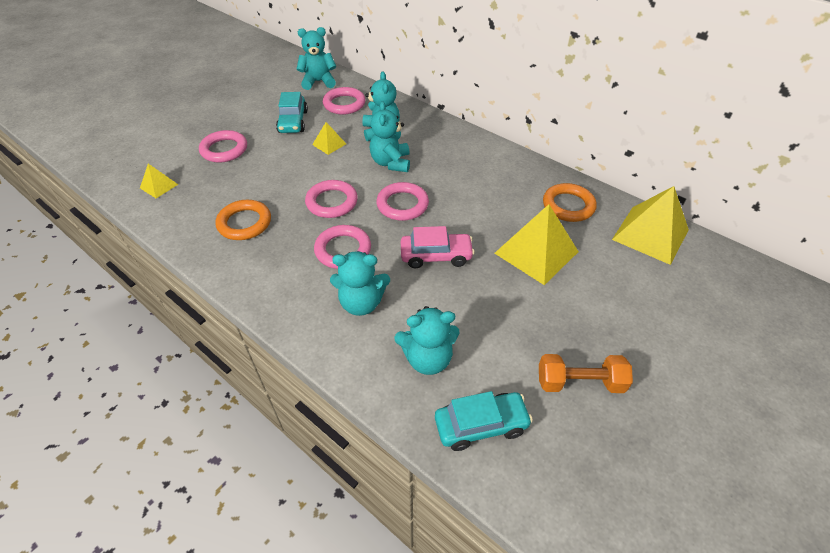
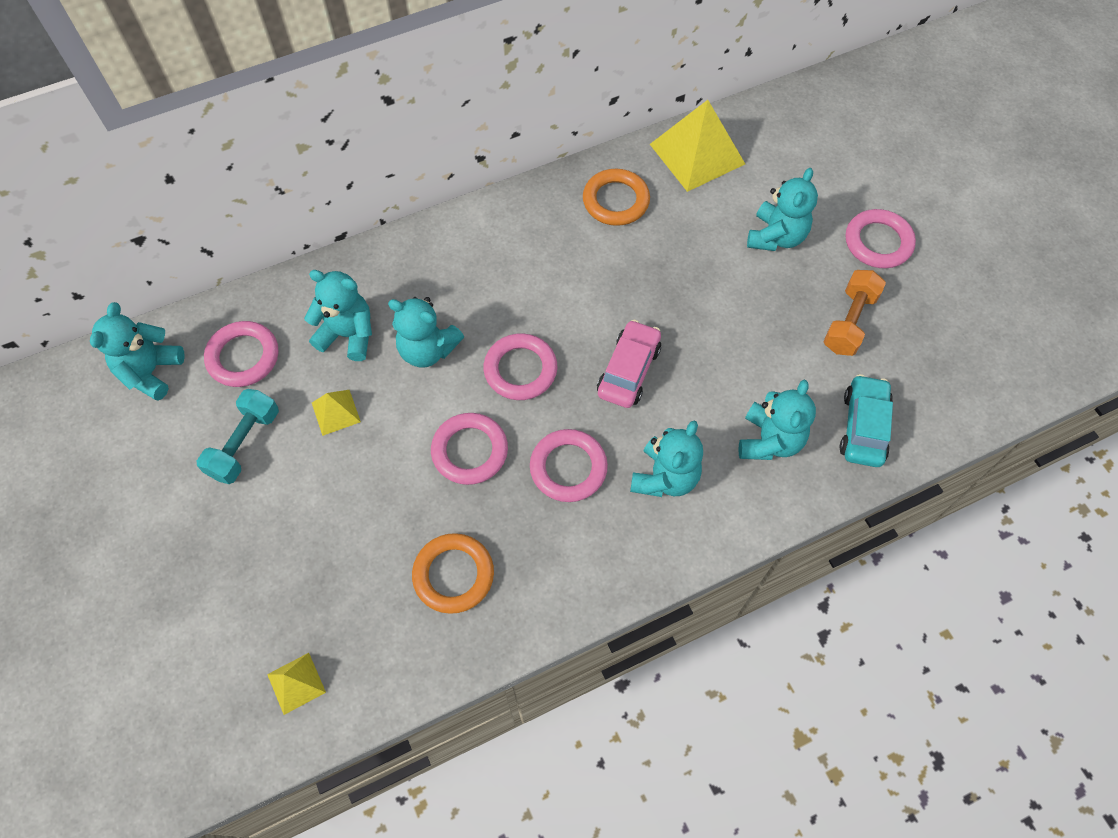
camera: 65 degrees left, 15 degrees up
pink ring [199,130,247,162] -> pink ring moved to [846,209,916,268]
turquoise car [276,92,308,133] -> turquoise dumbbell [197,389,279,484]
yellow pyramid [494,204,579,285] -> none
none -> turquoise teddy bear [747,168,818,251]

